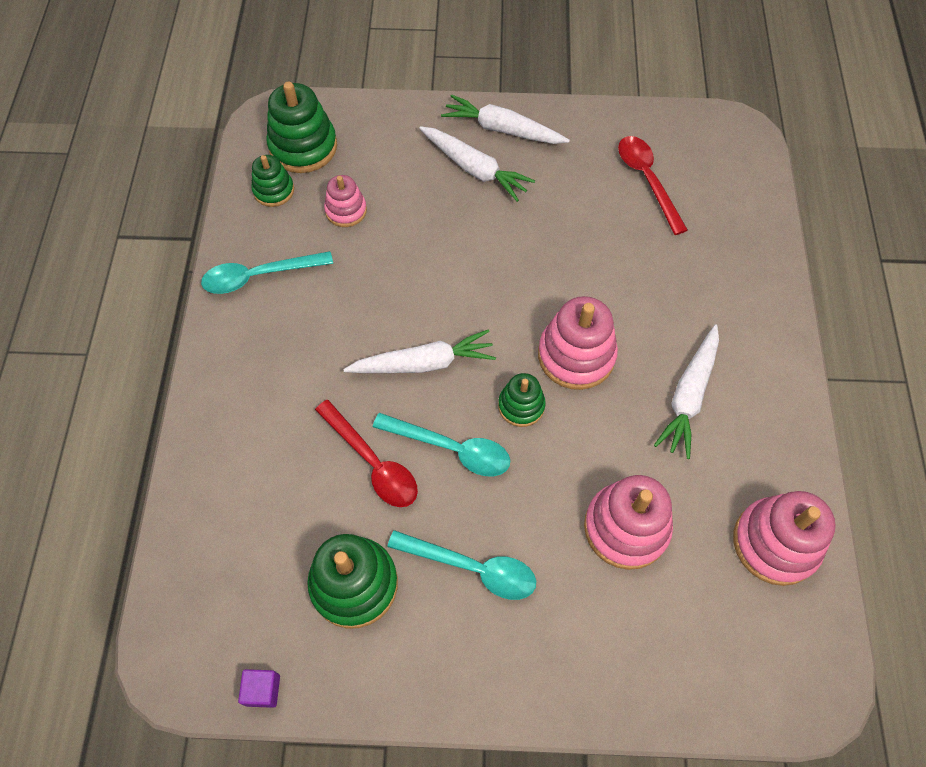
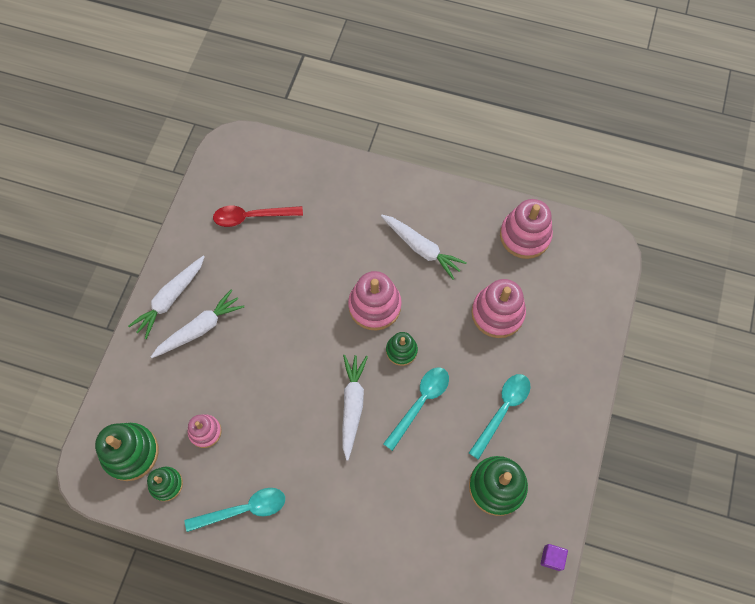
camera: 75 degrees left, 5 degrees up
turquoise spoon [201,251,333,294] -> turquoise spoon turned 105 degrees counterclockwise [185,488,285,532]
red spoon [315,400,418,507] -> none

